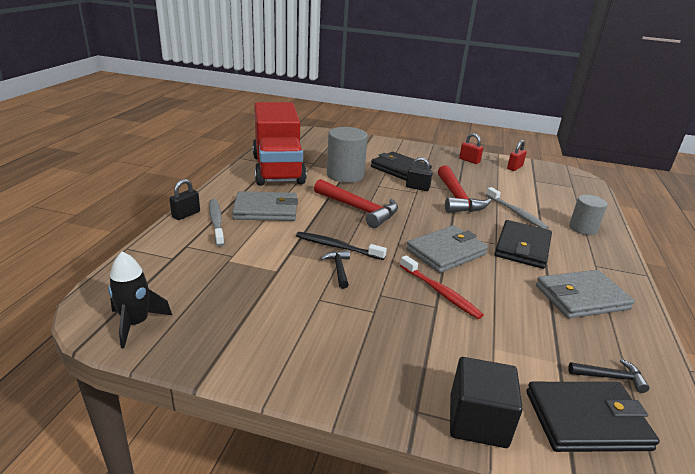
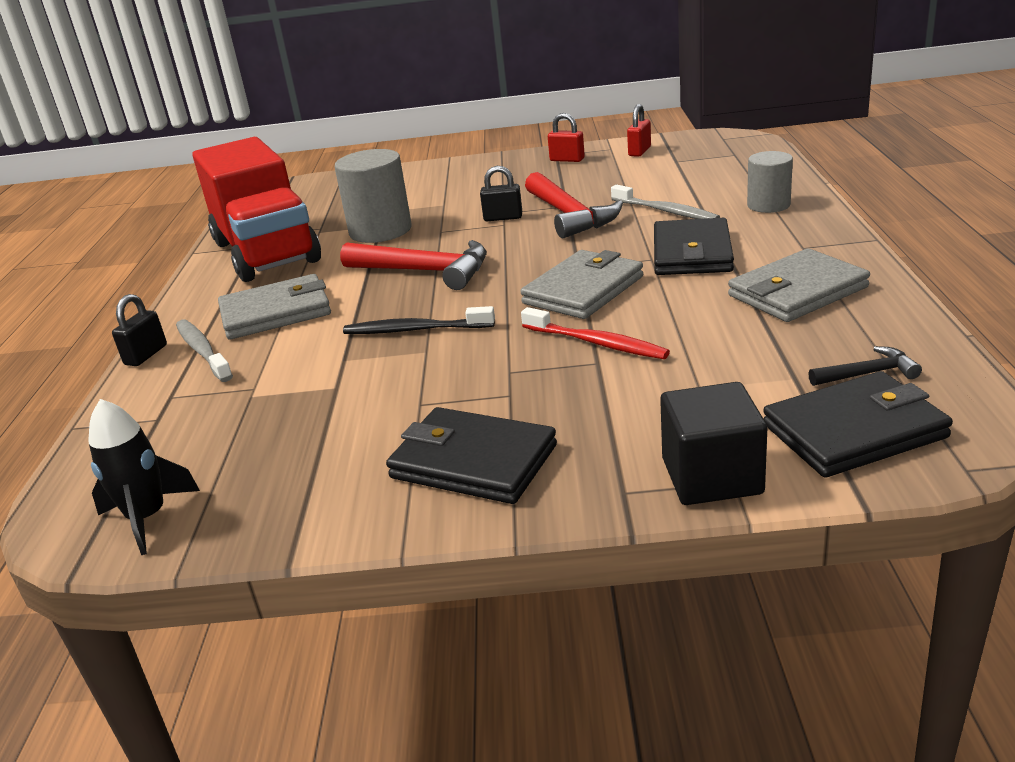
camera: 10 degrees left, 0 degrees up
black hammer [321,250,350,289] -> none
black wallet [371,152,432,181] -> black wallet moved to [386,407,557,504]

